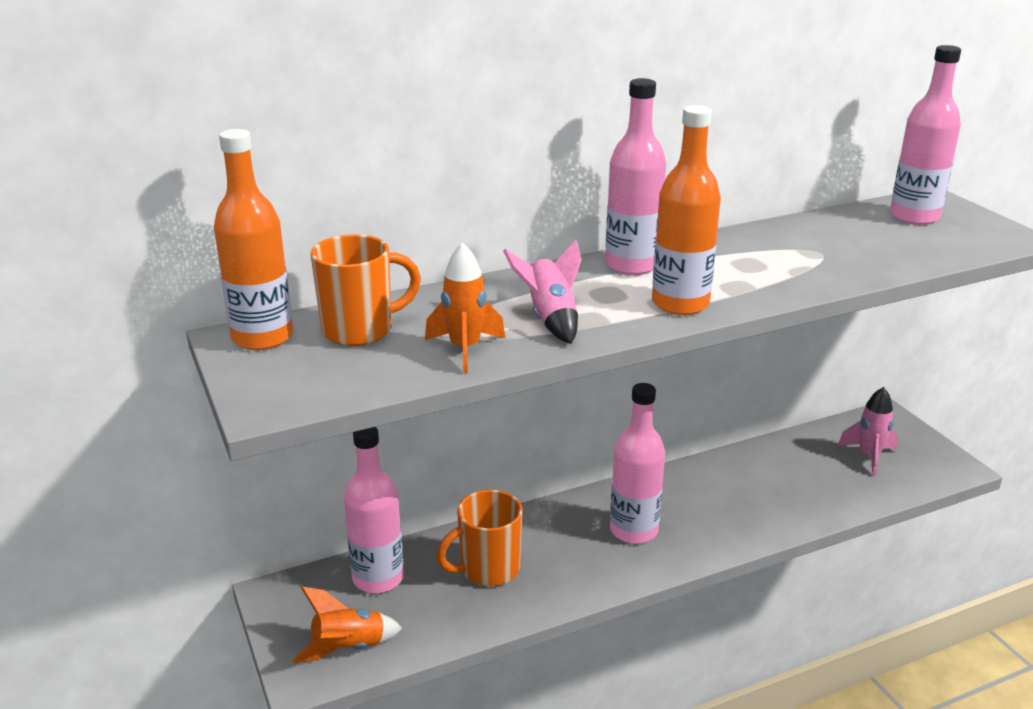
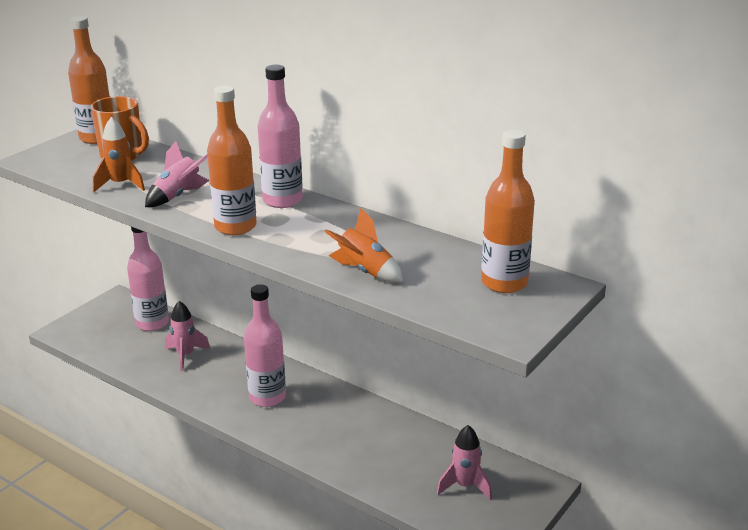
camera: 60 degrees right, 0 degrees up
orange rocket [293,587,402,663] -> orange rocket moved to [324,208,404,283]
orange mug [436,490,523,586] -> pink rocket [165,301,210,371]
pink bottle [890,45,961,225] -> orange bottle [481,130,535,293]

